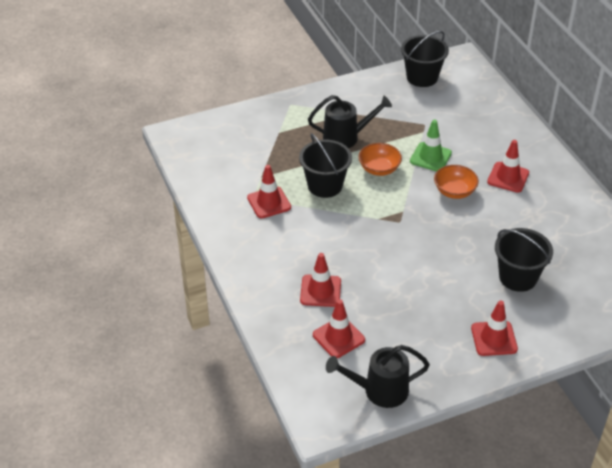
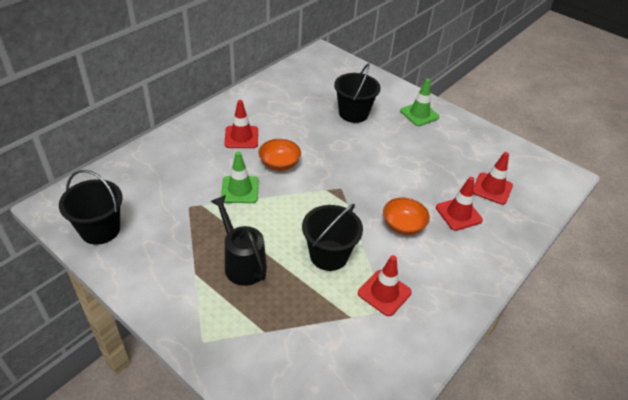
camera: 120 degrees left, 0 degrees up
black watering can [326,345,430,408] -> none
orange bowl [359,143,402,176] -> orange bowl moved to [383,198,430,235]
red traffic cone [471,300,518,356] -> green traffic cone [400,78,440,126]

